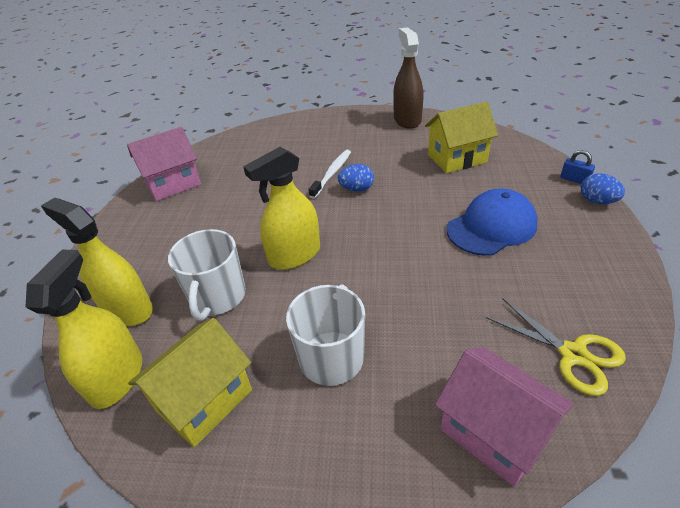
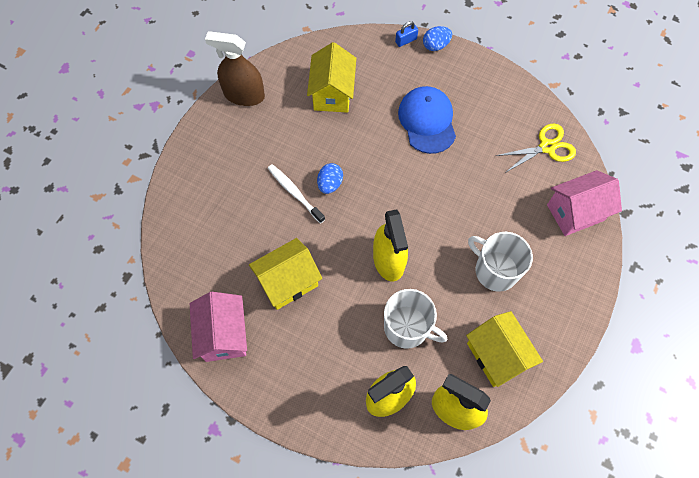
camera: 70 degrees left, 25 degrees up
none -> yellow house [249,238,322,310]

